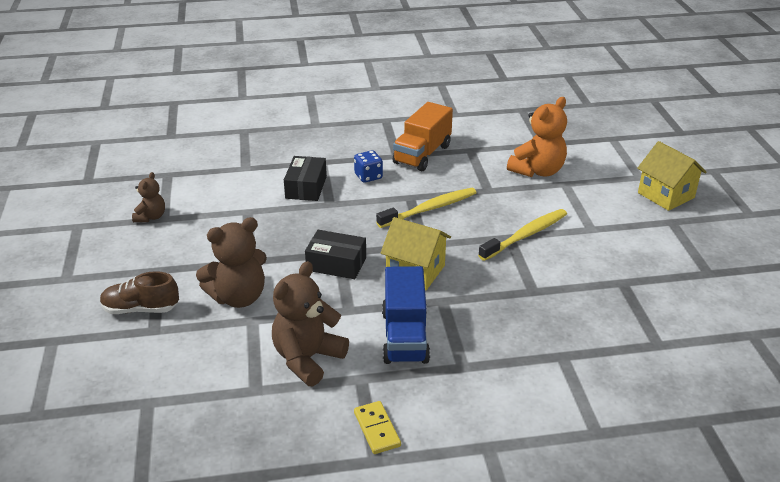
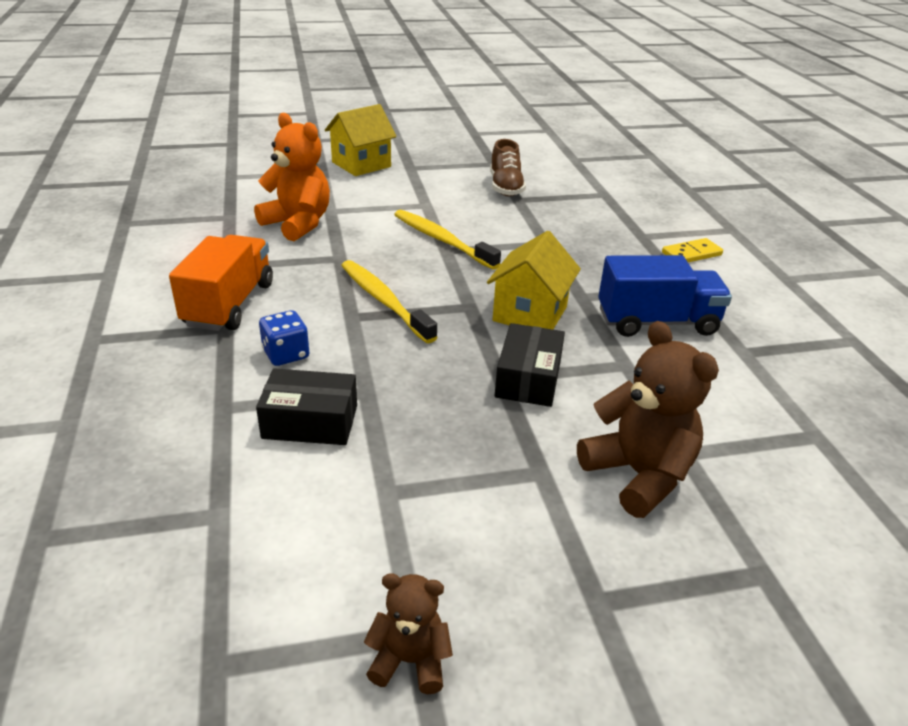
camera: 95 degrees left, 0 degrees up
brown shoe [100,271,179,314] -> brown shoe moved to [490,139,526,196]
brown teddy bear [272,261,349,386] -> none
yellow domino [354,401,401,454] -> yellow domino moved to [662,238,723,262]
orange truck [393,102,453,171] -> orange truck turned 105 degrees counterclockwise [169,235,273,331]

